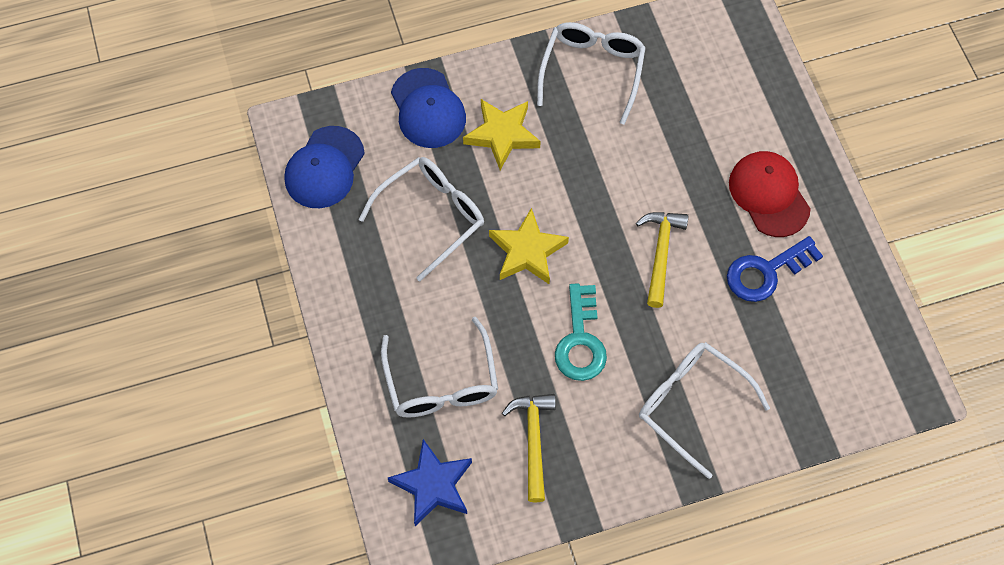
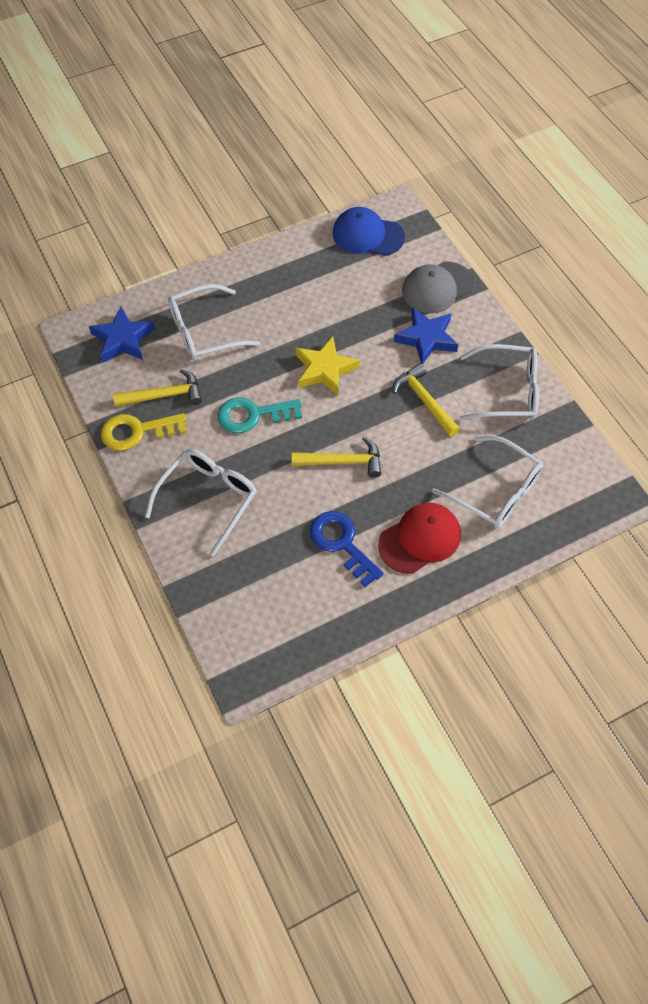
camera: 80 degrees right, 5 degrees down
white glasses [359,157,484,281] -> white glasses moved to [432,435,543,528]
blue cap [391,68,466,148] -> grey cap [402,261,474,314]
yellow star [463,99,541,170] -> blue star [394,307,459,364]
none -> yellow key [101,413,187,451]
none -> yellow hammer [393,363,460,437]

